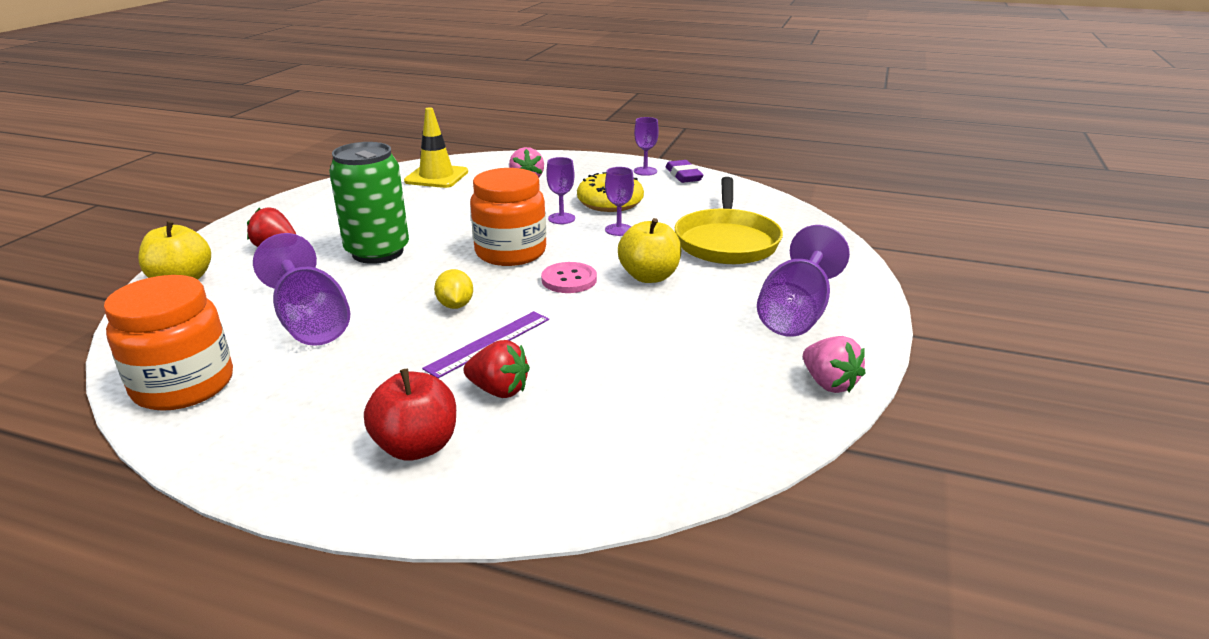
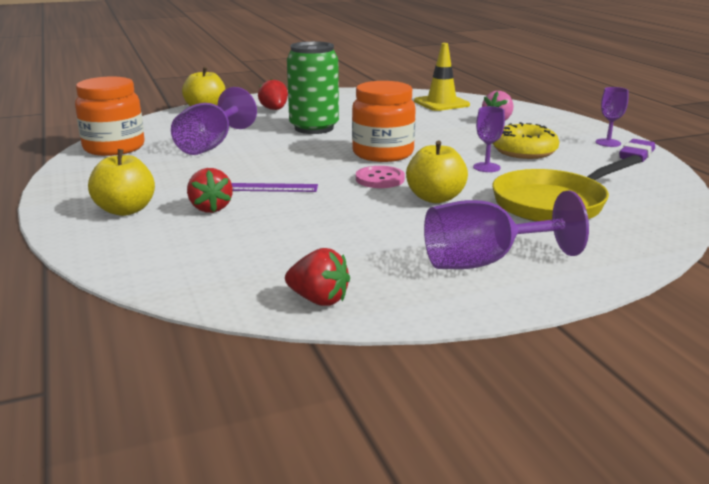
camera: 50 degrees right, 5 degrees down
red apple [364,369,456,461] -> yellow apple [88,149,155,216]
yellow lemon [434,269,473,309] -> none
purple goblet [546,157,575,224] -> none
pink strawberry [803,336,865,393] -> none
none -> red strawberry [285,248,350,306]

